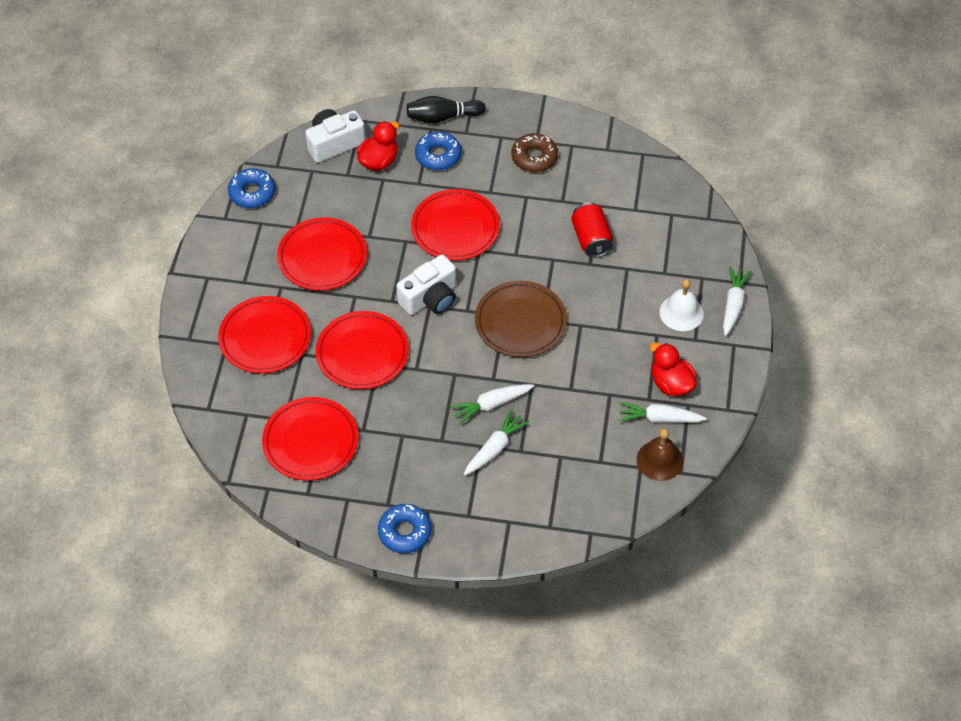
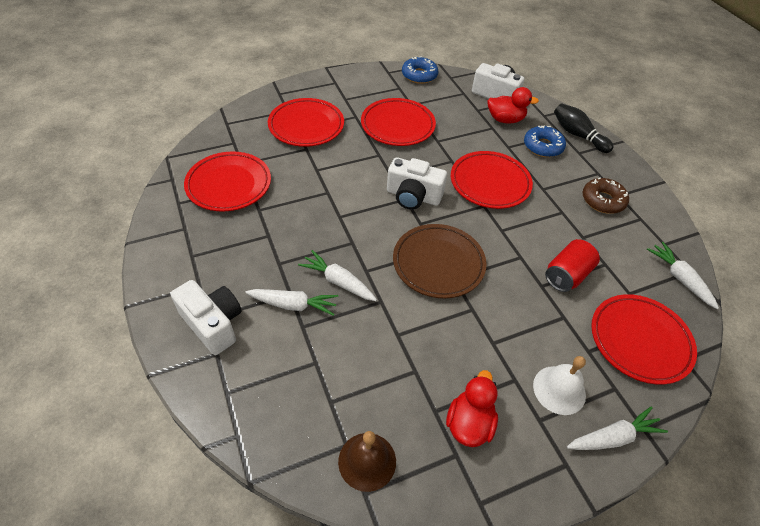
camera: 55 degrees right, 5 degrees down
red plate [316,311,409,389] -> red plate moved to [591,294,697,385]
blue donut [378,504,431,553] -> none
white carrot [618,401,706,423] -> white carrot moved to [647,242,719,309]
none -> white camera [171,280,242,355]

